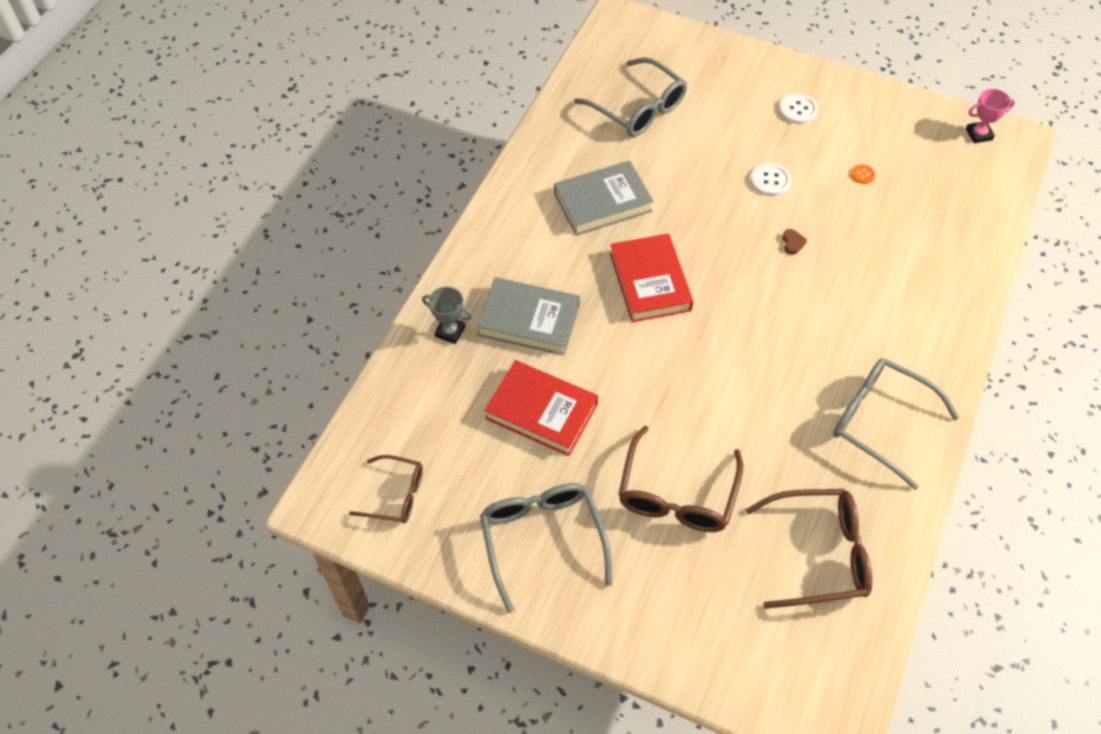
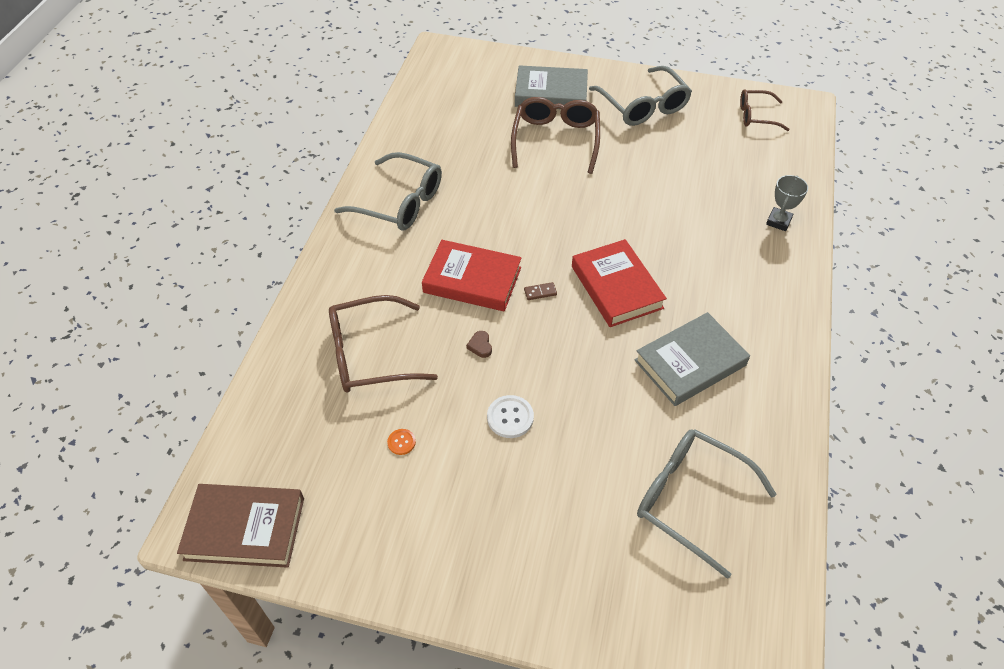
camera: 170 degrees right, 5 degrees down
grey trophy [422,287,472,344] -> grey trophy turned 75 degrees counterclockwise [766,175,808,231]
grey book [477,277,580,355] -> grey book moved to [515,65,588,109]
red book [484,360,598,456] -> red book moved to [422,240,522,312]
brown glasses [745,489,872,609] -> brown glasses moved to [329,295,438,392]
white button [779,93,818,124] -> none
pink trophy [966,89,1015,143] -> brown book [177,484,304,568]
none -> brown domino [524,282,557,300]

